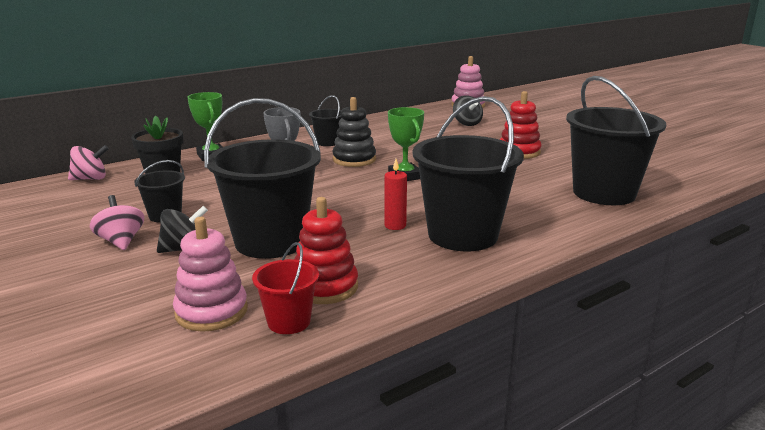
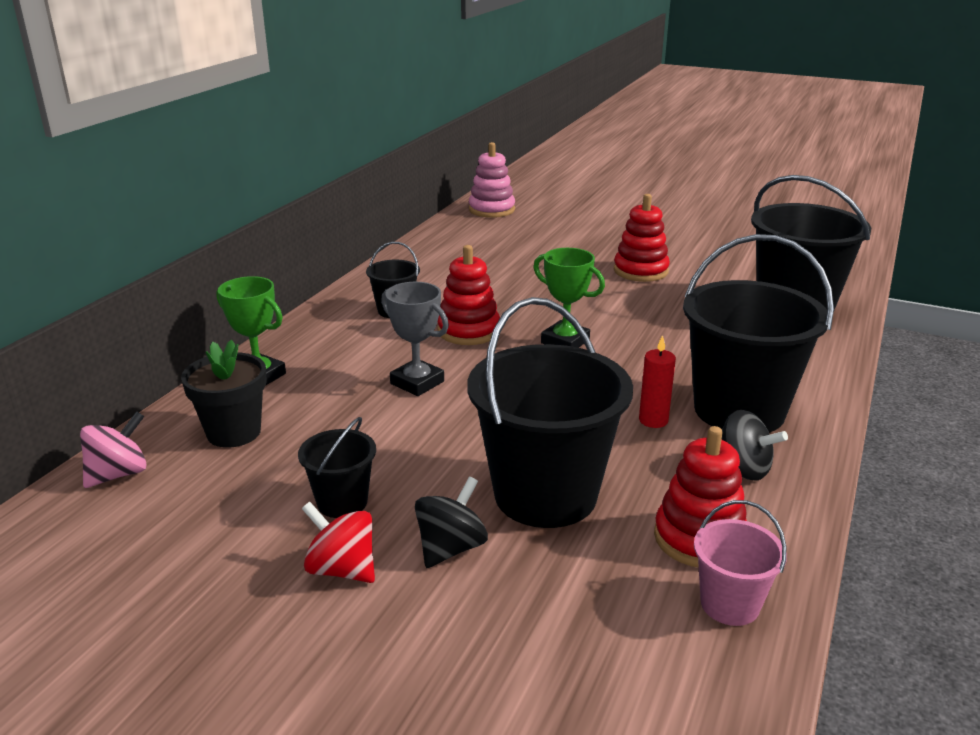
camera: 30 degrees left, 5 degrees up
pink spinning top [90,195,144,250] -> red spinning top [302,502,375,583]
pink stacking toy [173,217,248,332] -> none
red bucket [252,242,319,334] -> pink bucket [694,500,787,626]
black stacking toy [332,97,376,167] -> red stacking toy [437,245,500,345]
black spinning top [453,95,483,126] -> black spinning top moved to [722,410,788,481]

